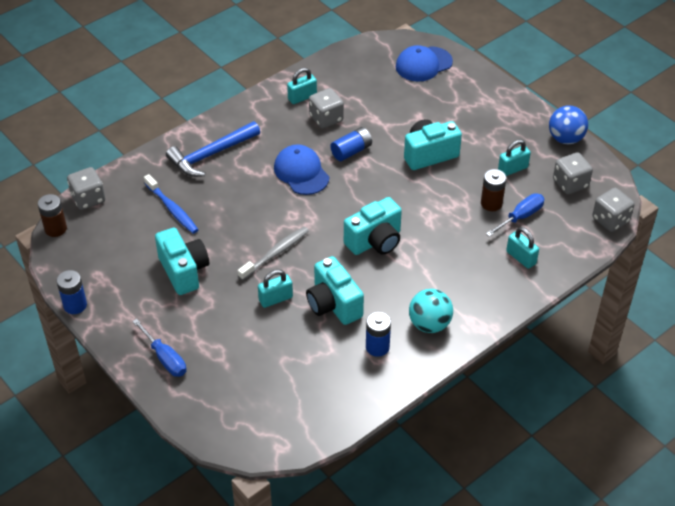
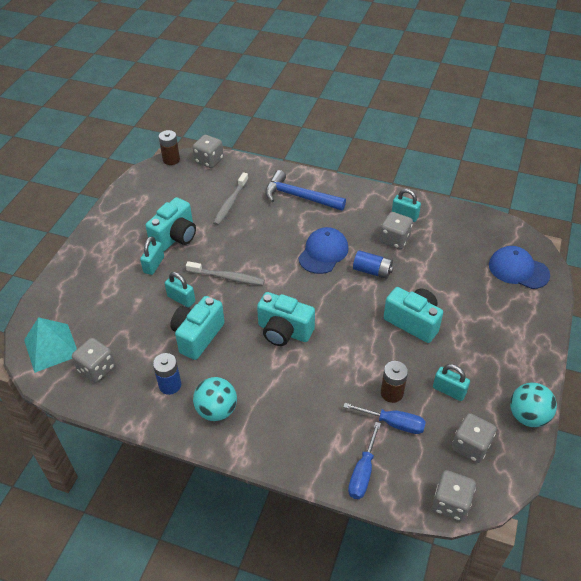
camera: 60 degrees right, 0 degrees up
blue battery [57,270,87,314] -> none
blue screwdriver [132,319,186,377] -> blue screwdriver moved to [348,422,381,499]
blue toothbrush [144,174,199,234] -> grey toothbrush [213,172,248,225]
turquoise padlock [506,227,539,269] -> turquoise padlock moved to [140,236,164,275]
blue ball [549,105,588,144] -> turquoise ball [510,382,557,427]
none -> turquoise pyramid [24,317,77,373]
none -> grey dice [72,338,115,383]

